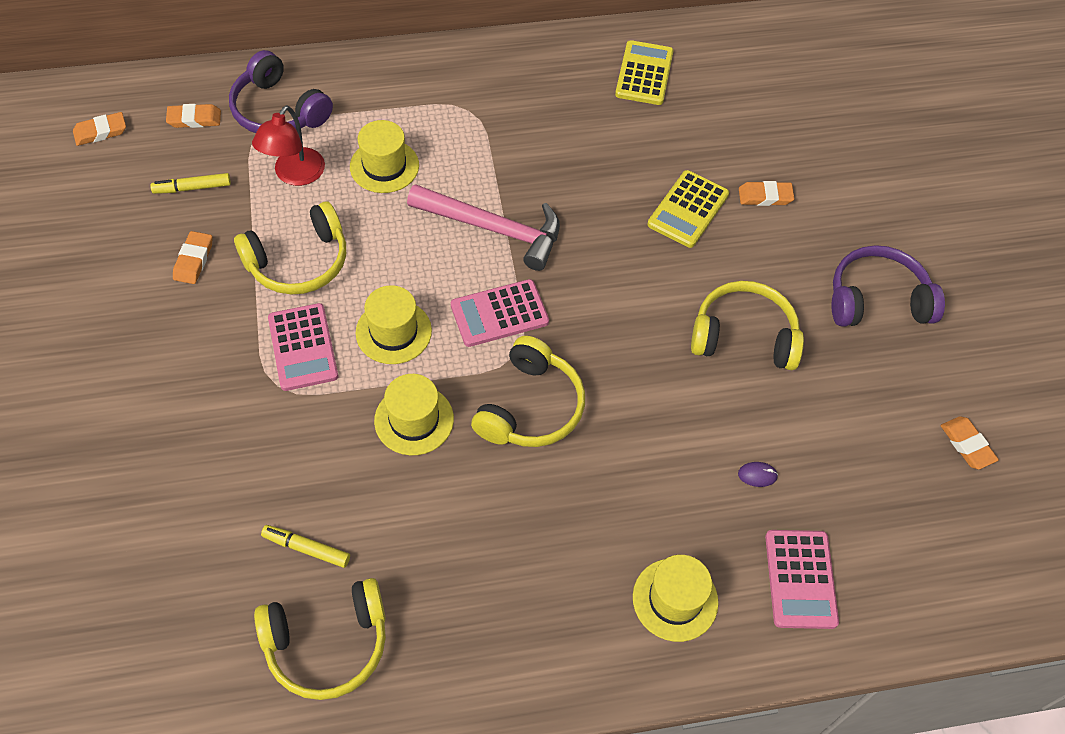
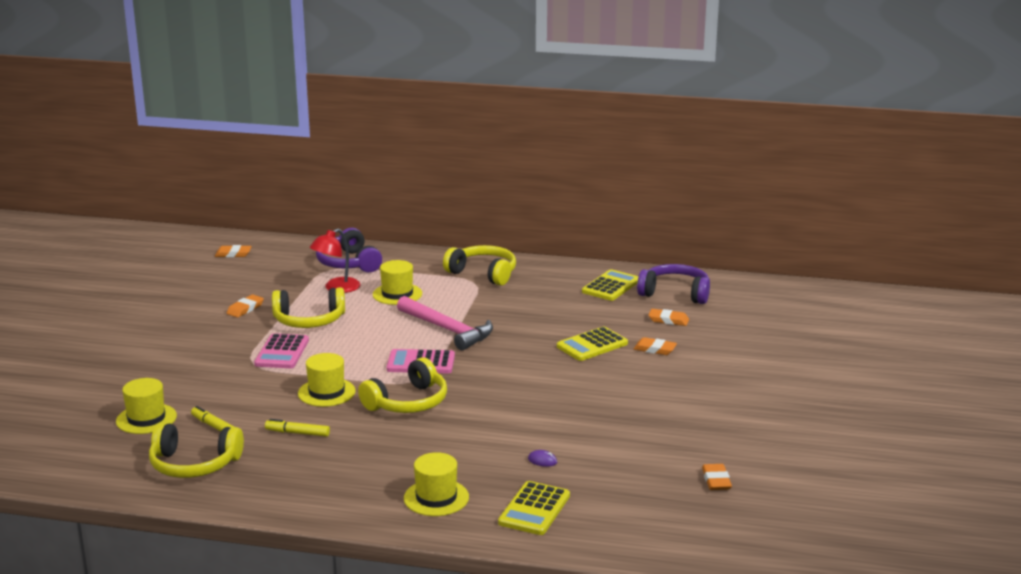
camera: 25 degrees right, 35 degrees down
yellow marker [150,173,231,194] -> yellow marker moved to [265,419,330,437]
orange eraser [166,104,221,128] -> orange eraser moved to [649,309,689,326]
yellow hat [356,285,432,364] -> yellow hat moved to [116,378,177,434]
yellow headphones [691,281,804,370] -> yellow headphones moved to [443,245,516,286]
pink calculator [765,530,839,629] -> yellow calculator [498,481,570,535]
purple headphones [831,245,945,327] -> purple headphones moved to [637,264,710,304]

